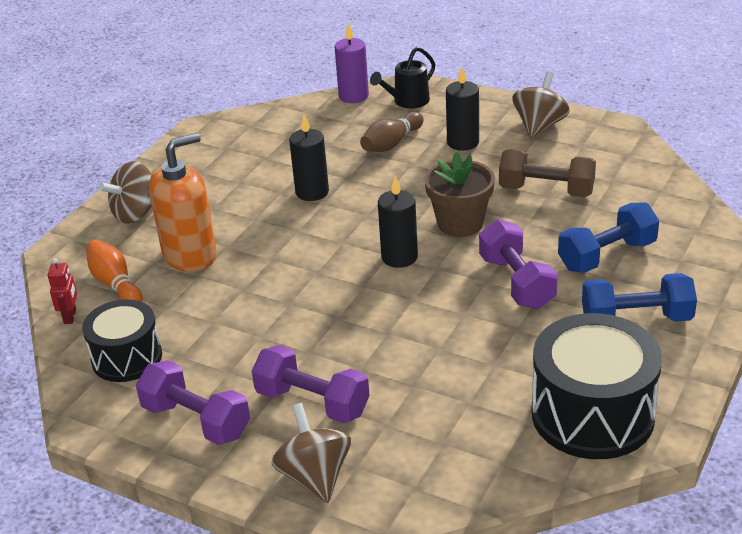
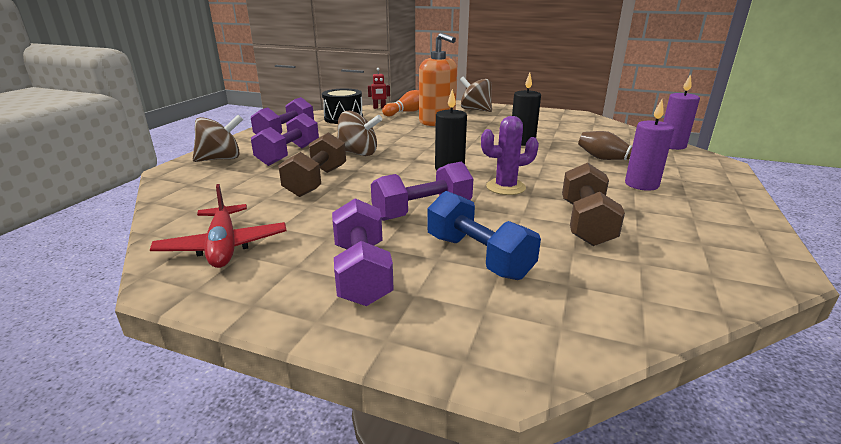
camera: 80 degrees right, 10 degrees down
black watering can [370,47,435,109] -> none
brown flower pot [425,152,495,237] -> purple cactus [481,116,539,195]
black candle [446,67,479,151] -> purple candle [625,99,674,191]
brown spinning top [512,71,570,139] -> brown spinning top moved to [337,111,382,156]
black drum [531,313,662,459] -> red plane [150,184,286,268]
blue dumbbell [582,273,697,322] -> purple dumbbell [332,198,394,306]
none -> brown dumbbell [278,132,346,197]

